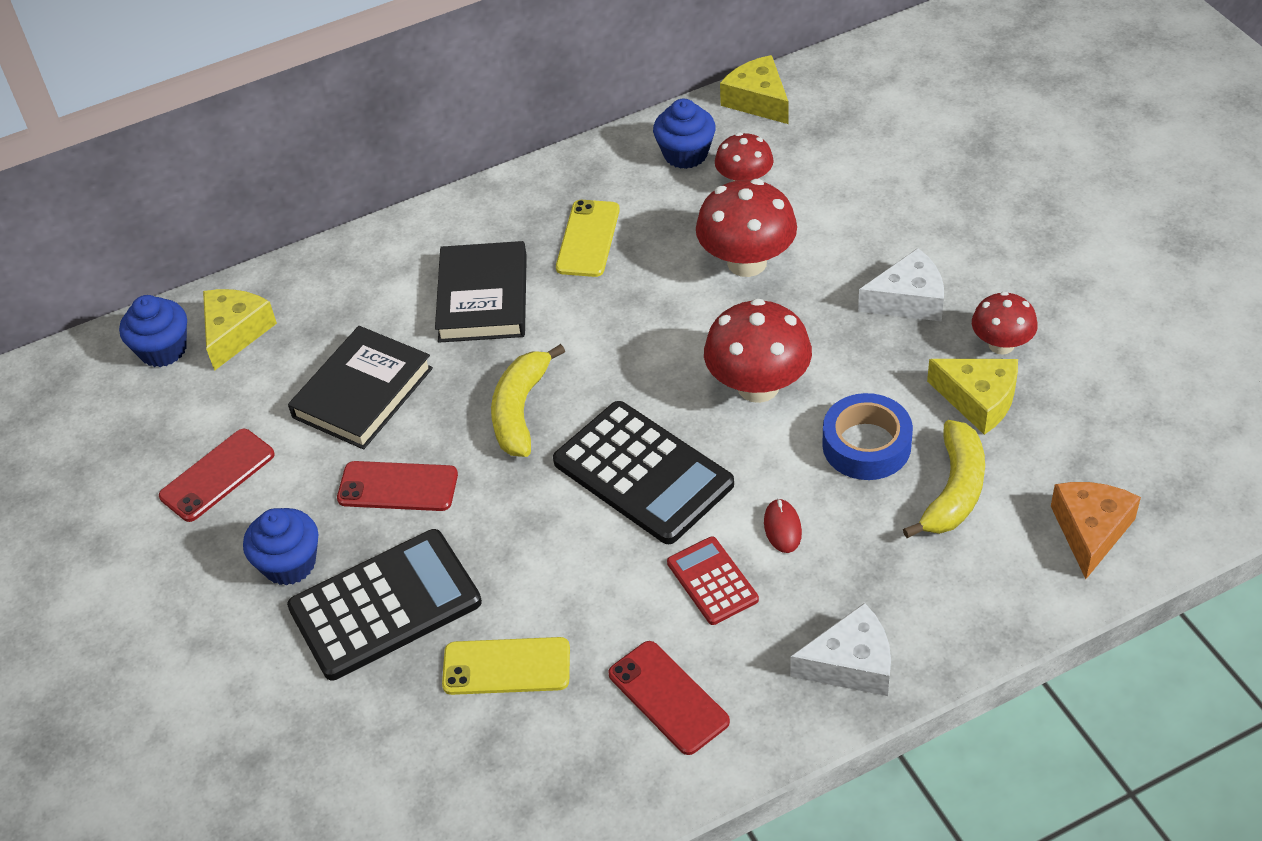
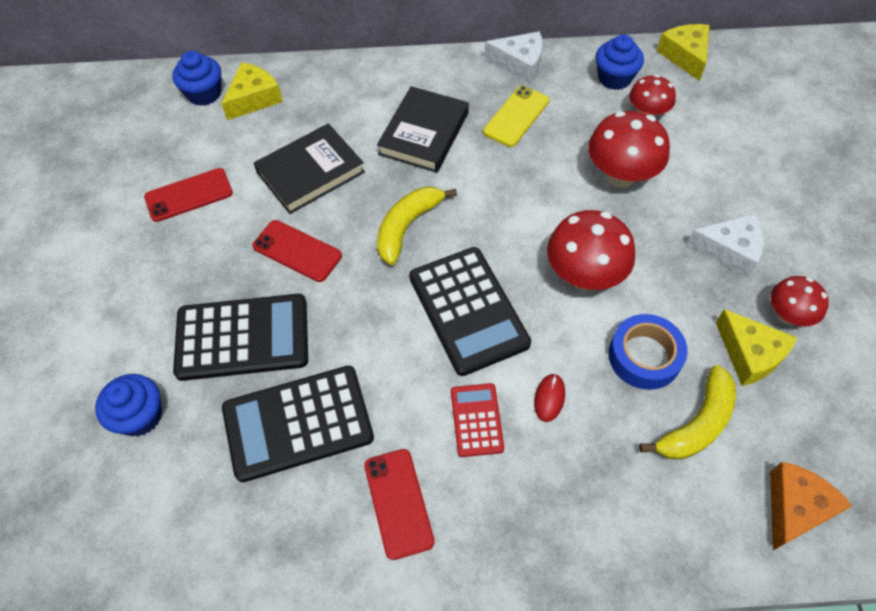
camera: 20 degrees right, 10 degrees up
blue cupcake [243,508,318,586] -> blue cupcake moved to [95,374,162,436]
yellow phone [442,637,570,695] -> black calculator [222,366,374,482]
white cheese [790,603,891,696] -> white cheese moved to [484,31,543,83]

